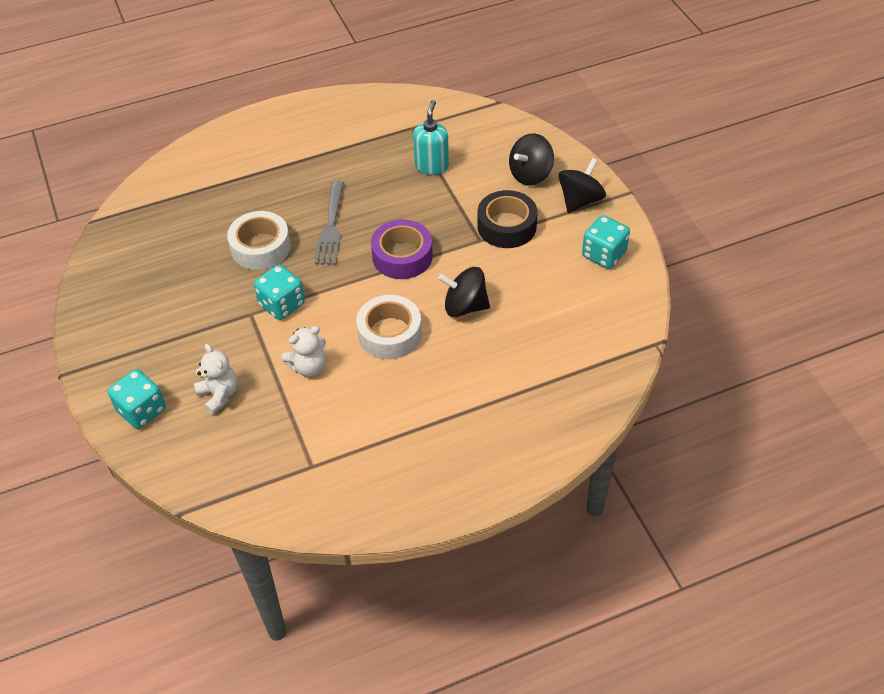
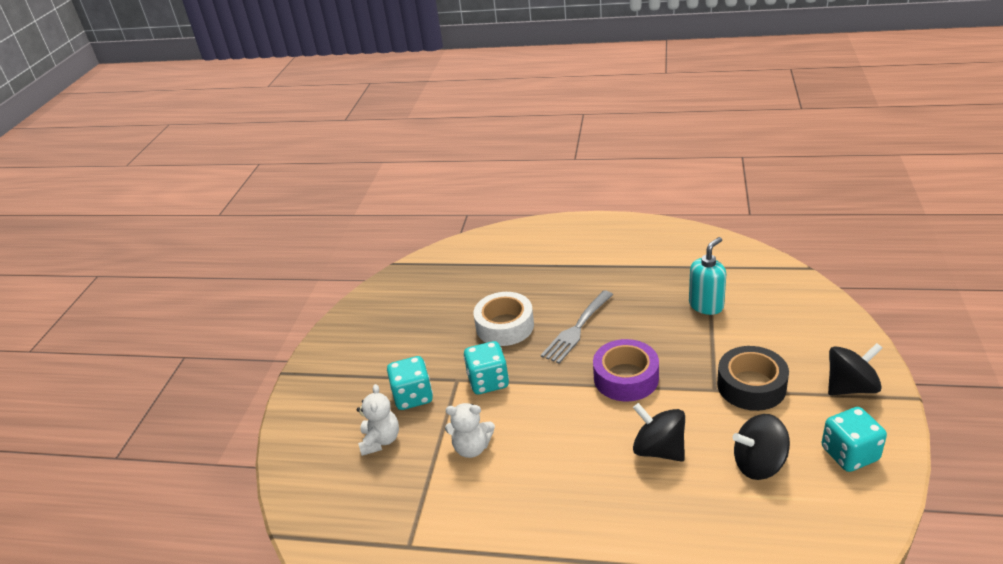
camera: 35 degrees right, 15 degrees down
turquoise dice [108,369,166,429] -> turquoise dice moved to [387,356,433,410]
white tape [356,295,422,359] -> none
black spinning top [509,133,554,185] -> black spinning top moved to [733,414,790,480]

